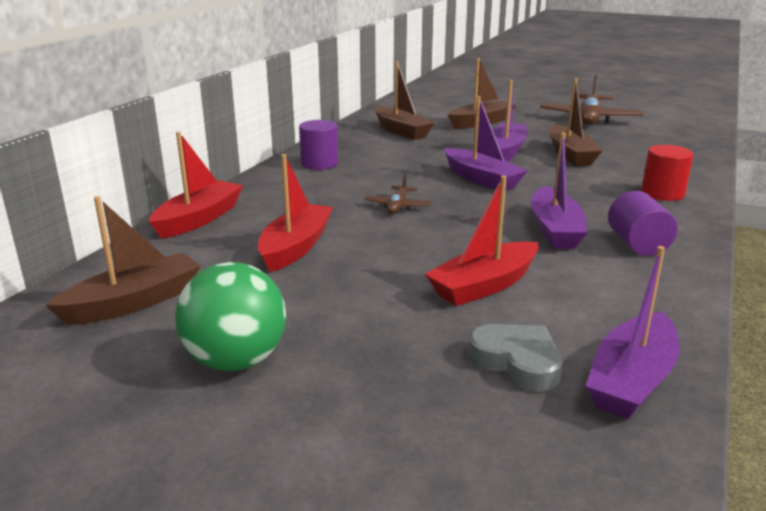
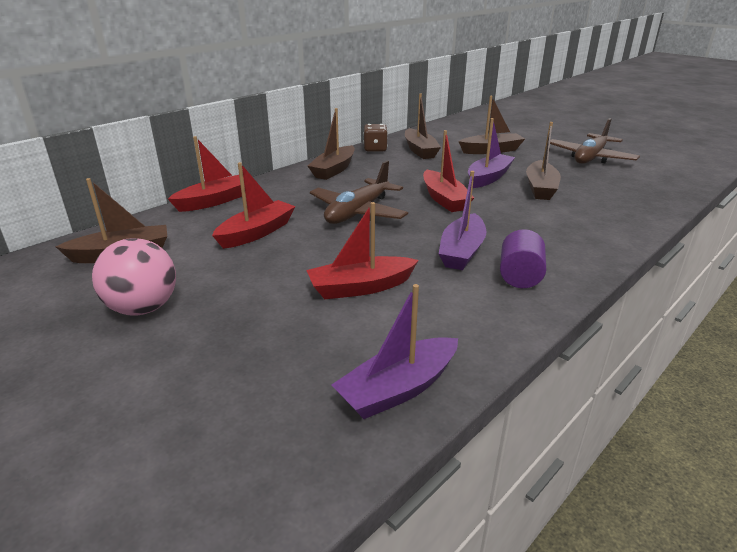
camera: 20 degrees right, 5 degrees up
green ball [175,262,286,371] -> pink ball [92,238,176,316]
purple cylinder [299,120,338,170] -> brown boat [308,108,355,180]
brown plane [364,174,432,214] -> brown plane [310,161,408,224], size x2.07
purple boat [445,96,528,191] -> red boat [423,130,474,212]
grey heart [468,324,563,392] -> none
red cylinder [641,145,693,201] -> none
none -> brown dice [364,124,388,152]

